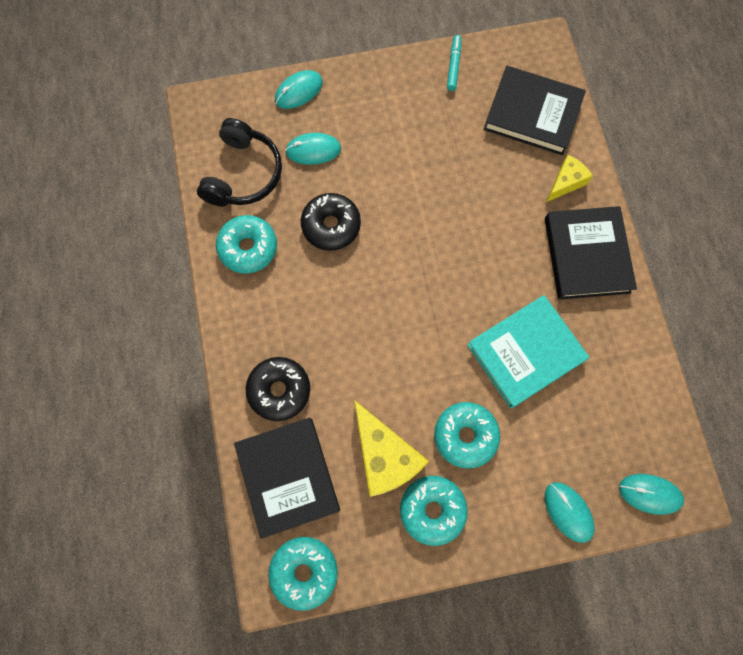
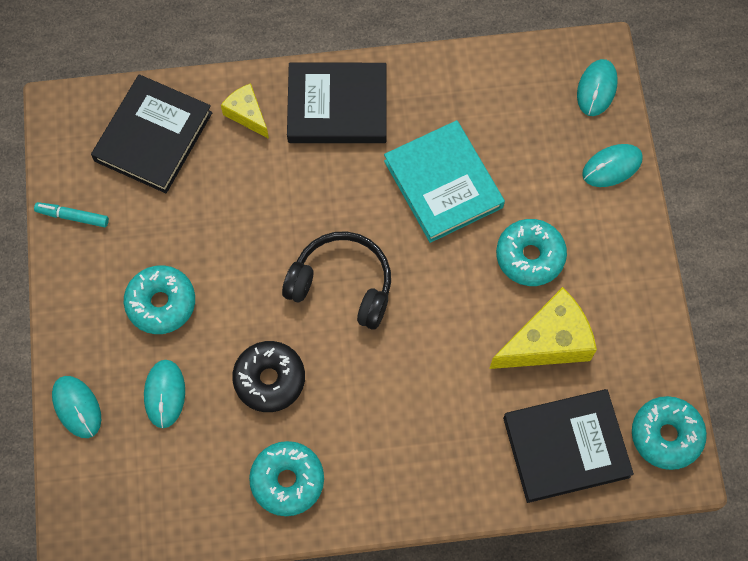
camera: 85 degrees left, 5 degrees down
black headphones [197,118,282,206] -> black headphones moved to [282,231,391,330]
black donut [246,357,310,421] -> none
turquoise donut [400,476,468,546] -> turquoise donut moved to [124,265,195,334]

